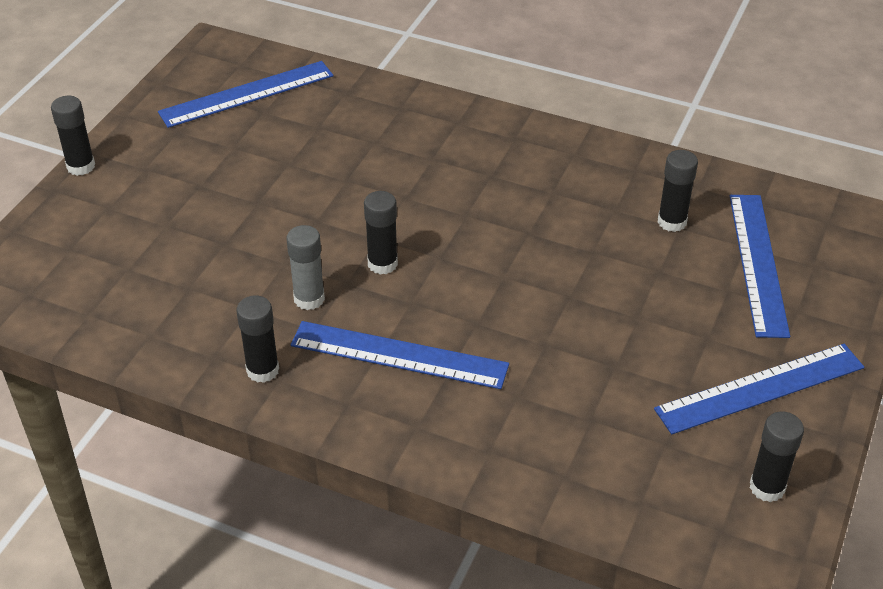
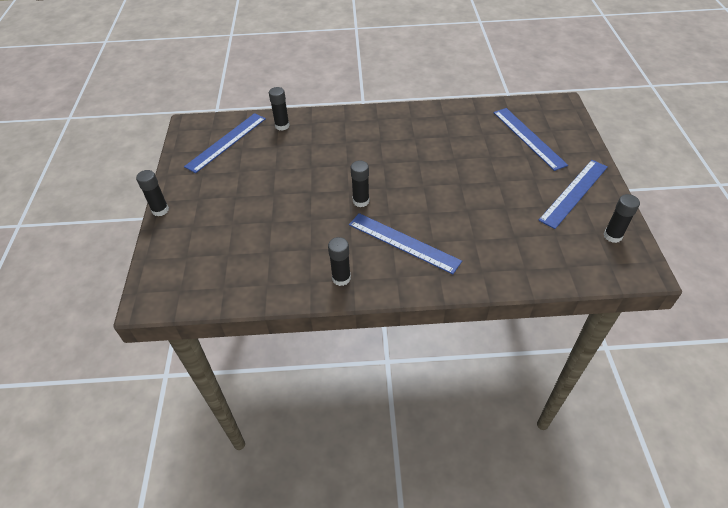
camera: 25 degrees left, 5 degrees up
grey glue stick [287,225,325,310] -> none
blue ruler [291,321,509,389] -> blue ruler turned 45 degrees clockwise [349,213,462,274]
black glue stick [658,150,698,232] -> black glue stick moved to [269,87,290,131]

